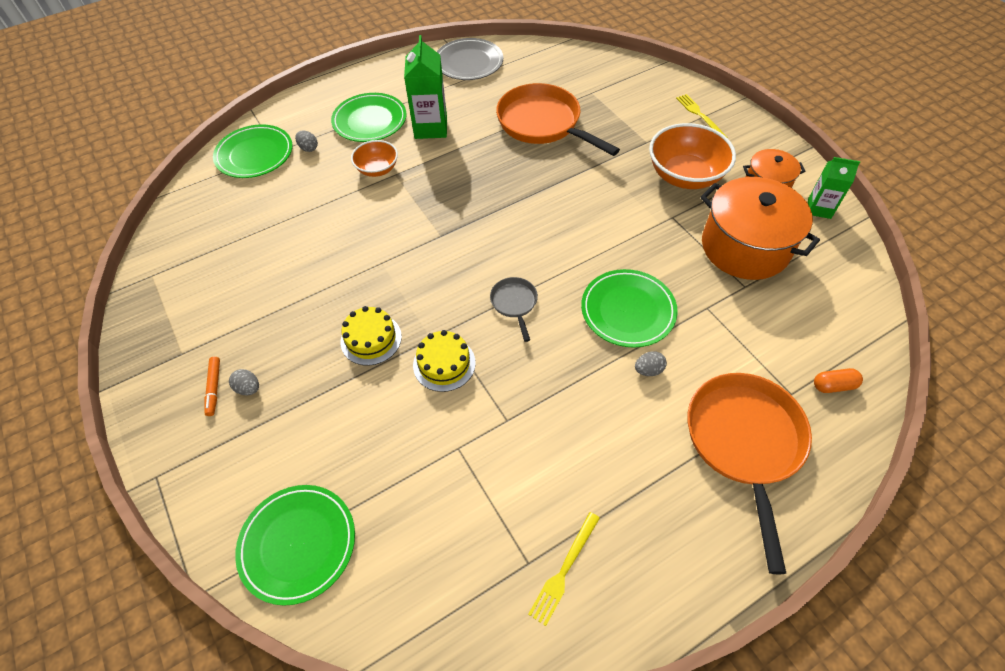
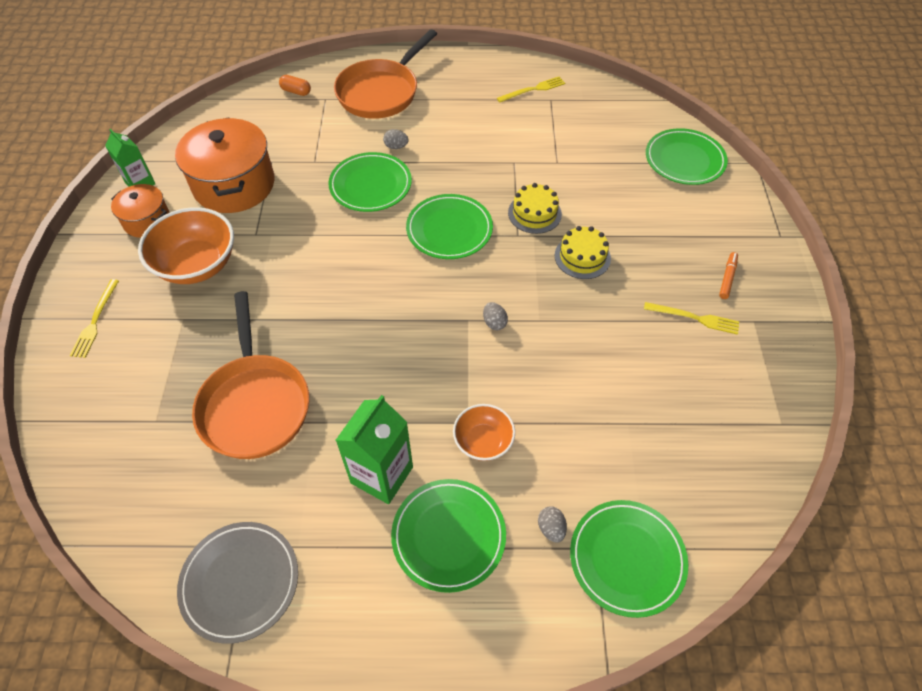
camera: 150 degrees left, 0 degrees up
grey egg [229,369,259,395] -> grey egg moved to [483,302,508,330]
grey pan [490,277,538,342] -> green plate [406,194,493,259]
none -> yellow fork [644,302,739,335]

